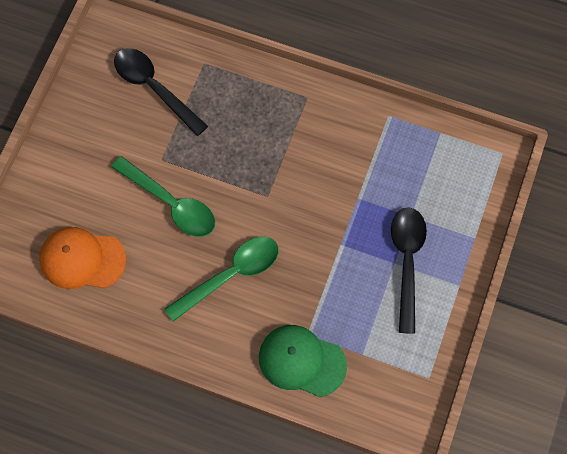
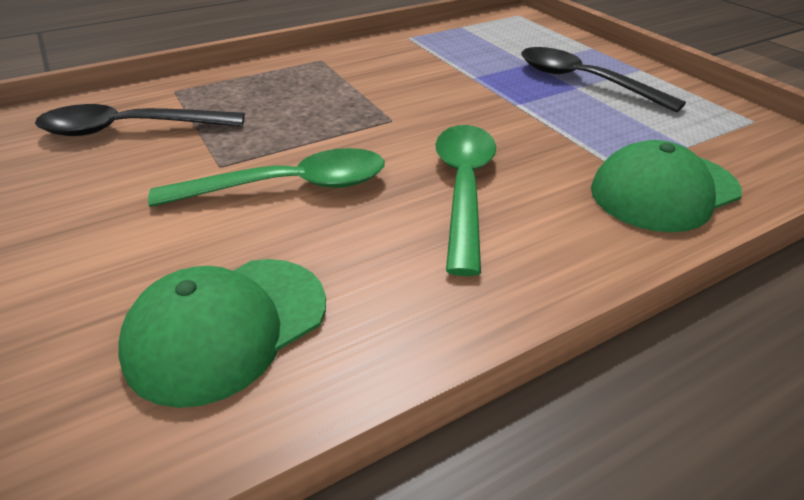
camera: 50 degrees left, 30 degrees down
orange cap [39,227,126,289] -> green cap [118,259,326,408]

